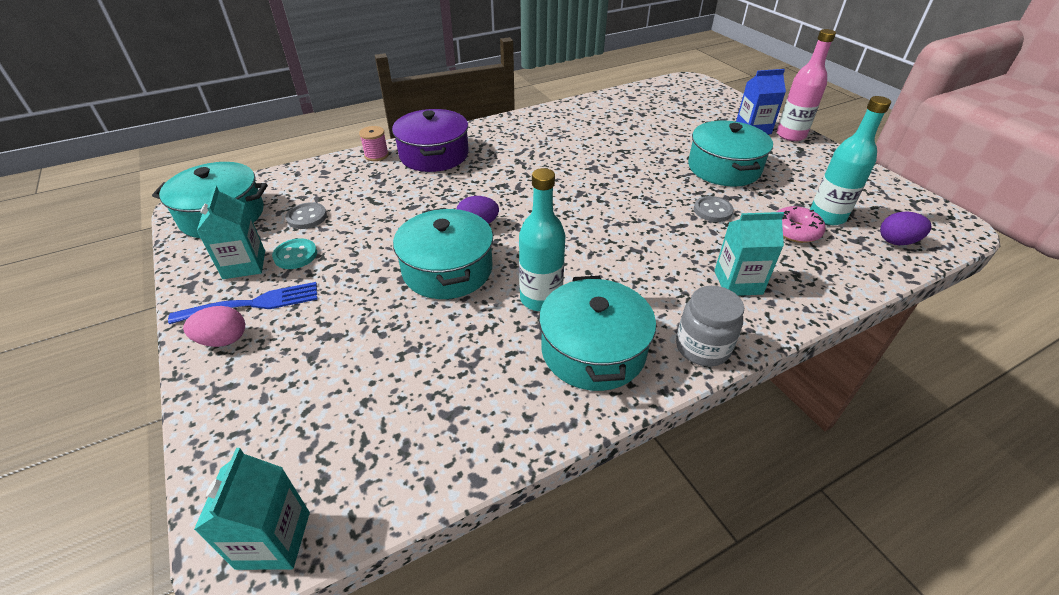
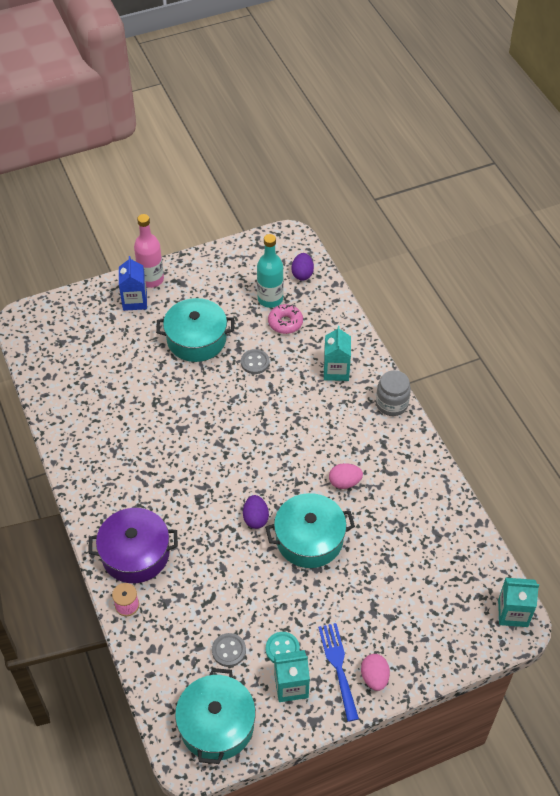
camera: 85 degrees left, 10 degrees up
turquoise bottle [519,168,565,311] -> pink egg [329,463,363,489]
turquoise pot [539,276,656,391] -> none

